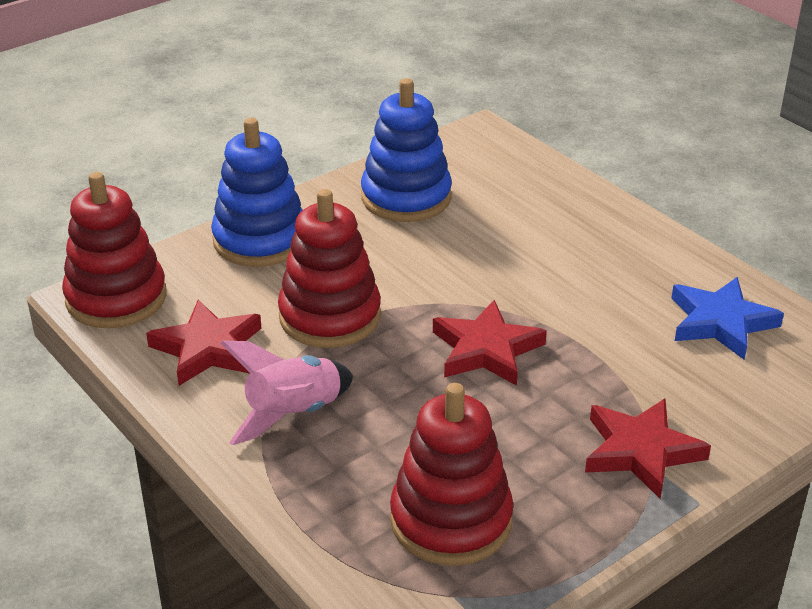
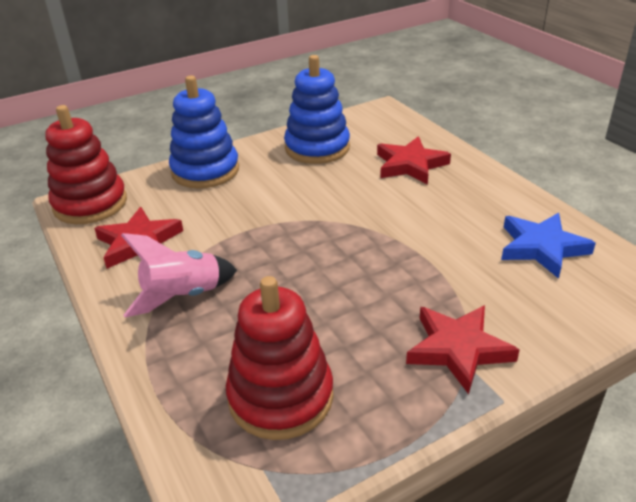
camera: 10 degrees right, 0 degrees up
red stacking toy [278,189,381,348] -> none
red star [433,300,547,386] -> red star moved to [377,136,451,185]

